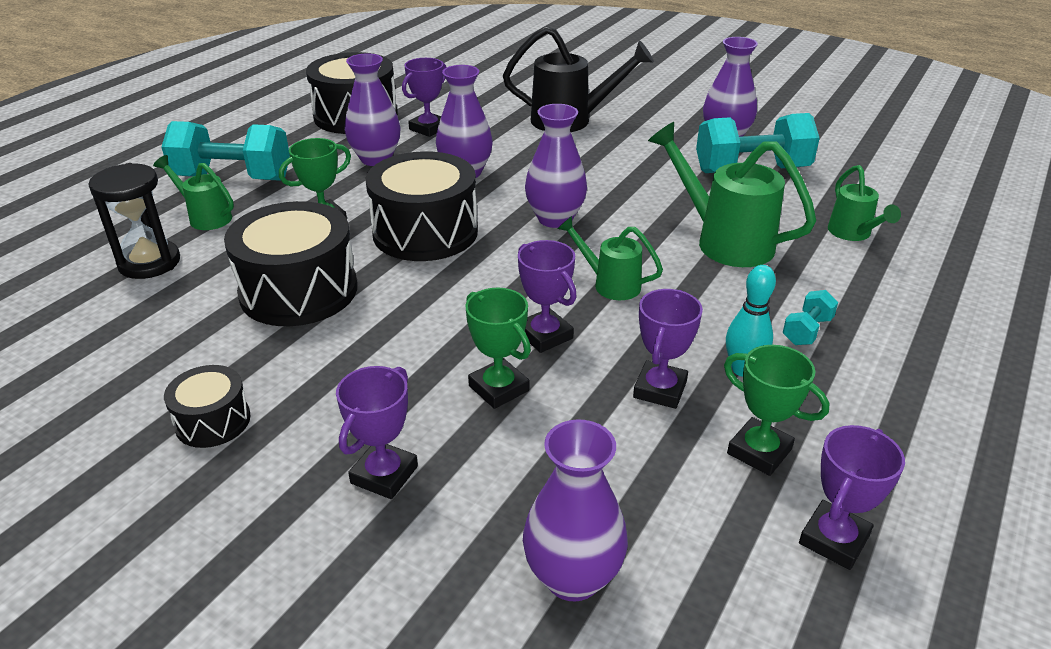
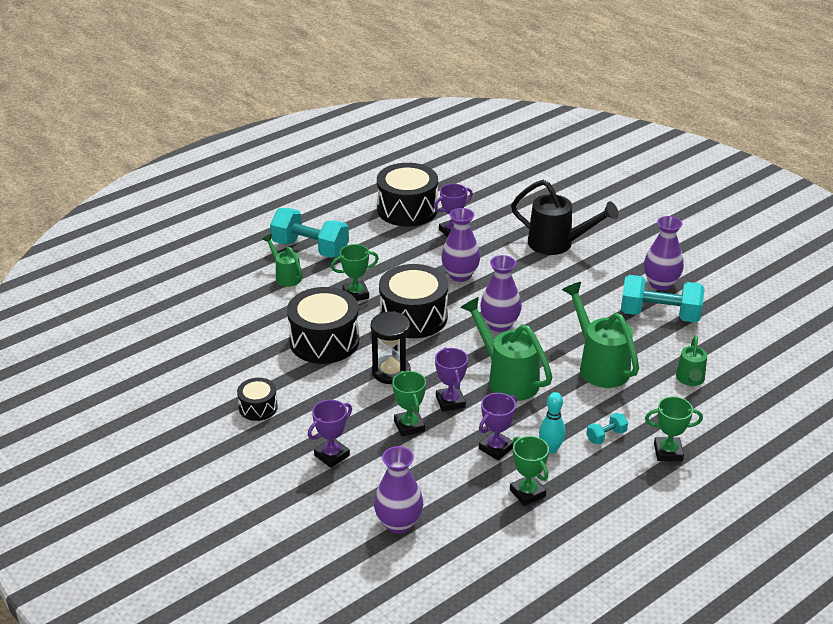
camera: 20 degrees right, 0 degrees up
black hourglass [89,163,180,279] -> black hourglass moved to [371,311,411,384]
purple vase [345,53,401,166] -> none
green watering can [557,216,663,300] -> green watering can [460,297,553,401], size x1.75
purple trophy [799,425,905,570] -> none
none -> green trophy [645,396,703,461]

